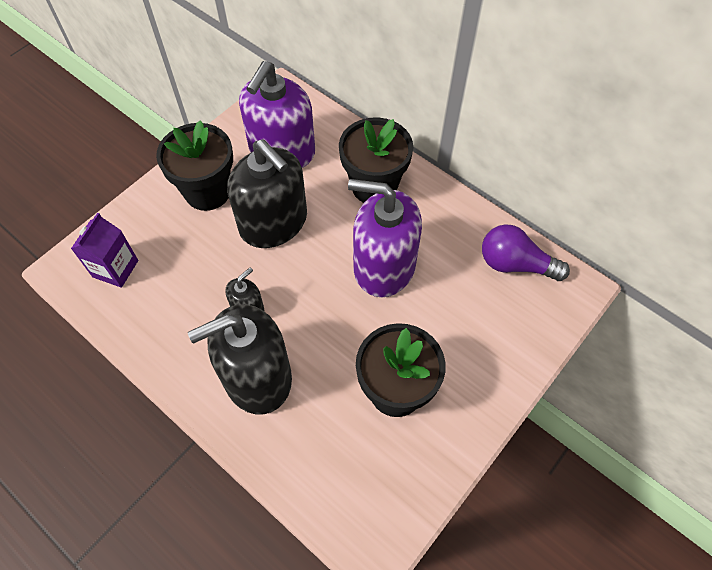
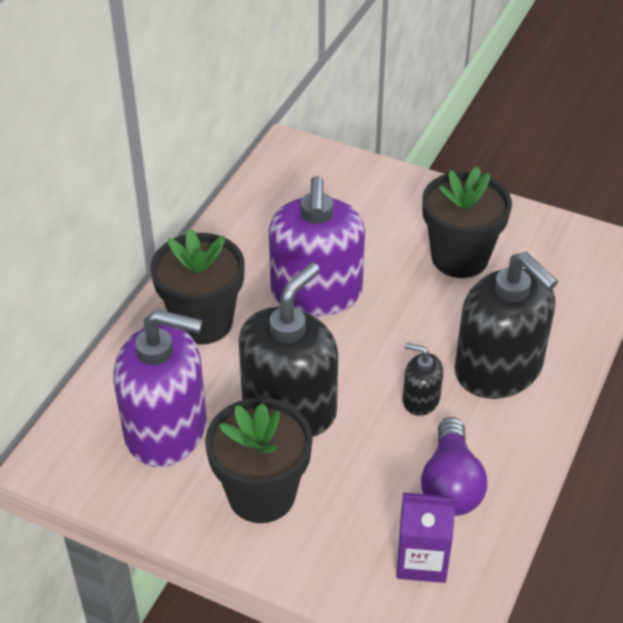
camera: 105 degrees left, 15 degrees down
purple light bulb [482,224,570,281] -> purple light bulb moved to [421,417,487,516]

